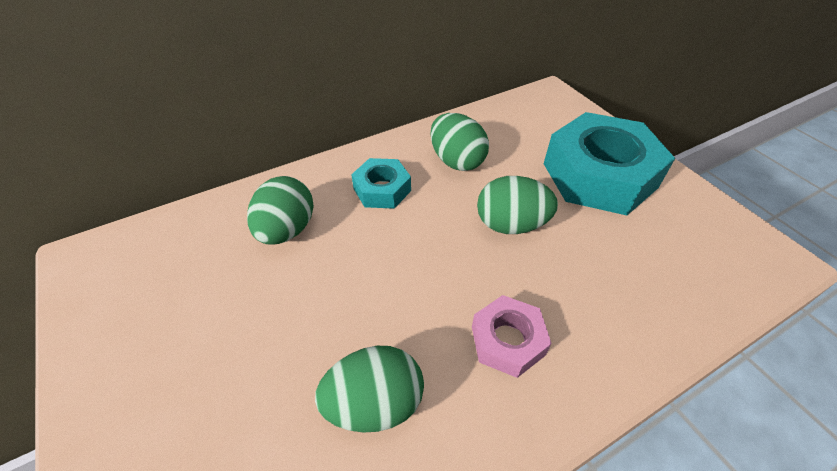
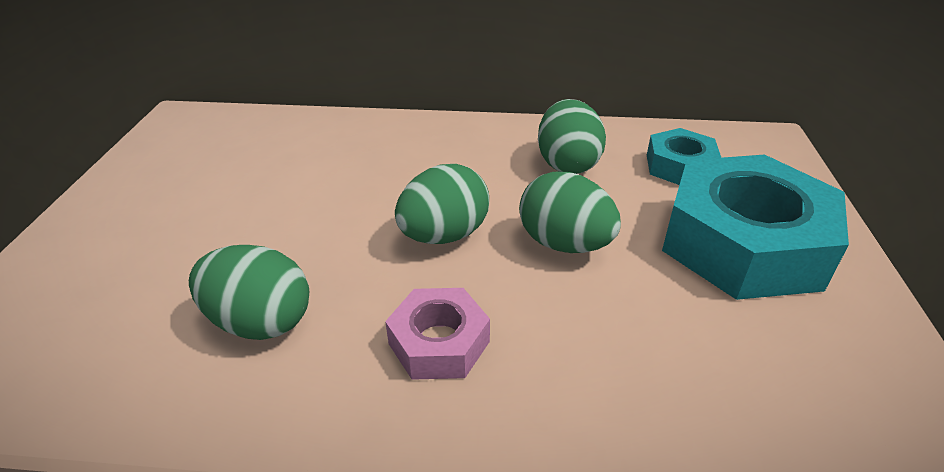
camera: 35 degrees right, 10 degrees down
green egg [247,176,314,244] -> green egg moved to [395,164,489,244]
turquoise nut [351,158,411,209] -> turquoise nut moved to [647,128,721,185]

